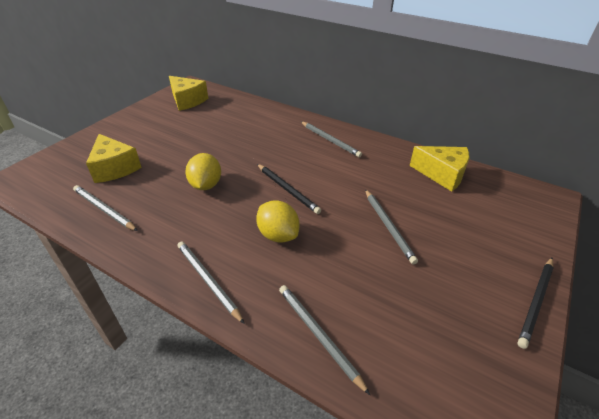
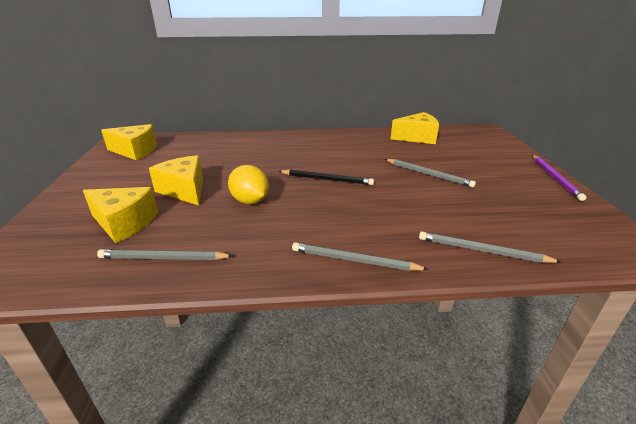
camera: 35 degrees left, 10 degrees down
yellow lemon [256,200,299,243] -> none
grey pencil [300,121,362,157] -> none
black pencil [517,258,554,349] -> purple pencil [532,155,586,201]
none -> yellow cheese [149,155,203,206]

